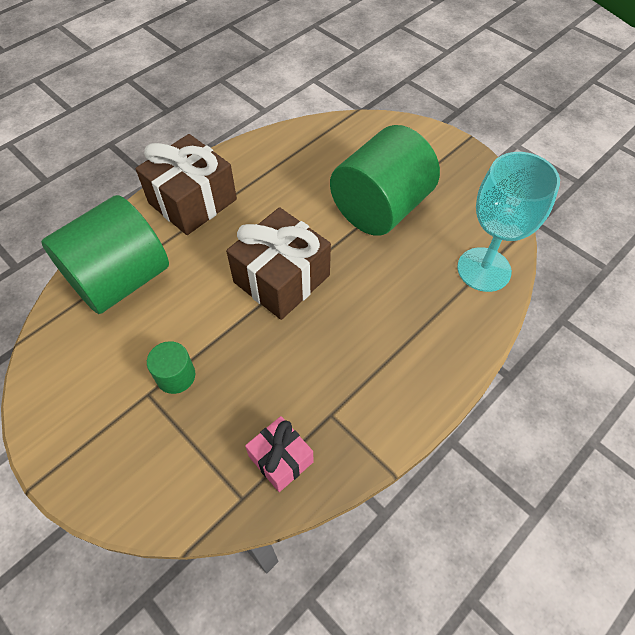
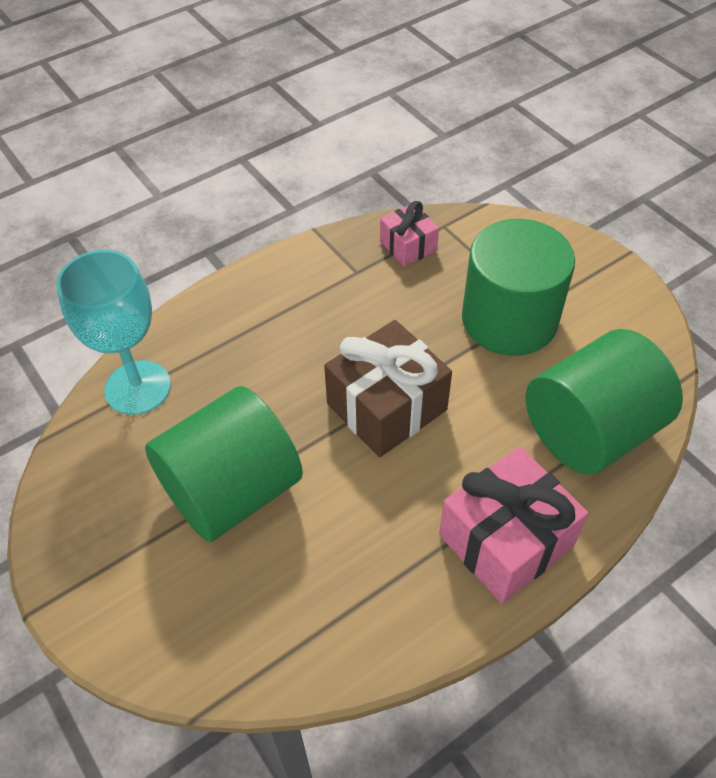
camera: 170 degrees left, 5 degrees down
brown gift [136,134,237,235] -> pink gift [439,447,589,603]
green cylinder [147,341,195,394] -> green cylinder [462,219,575,356], size x2.34

